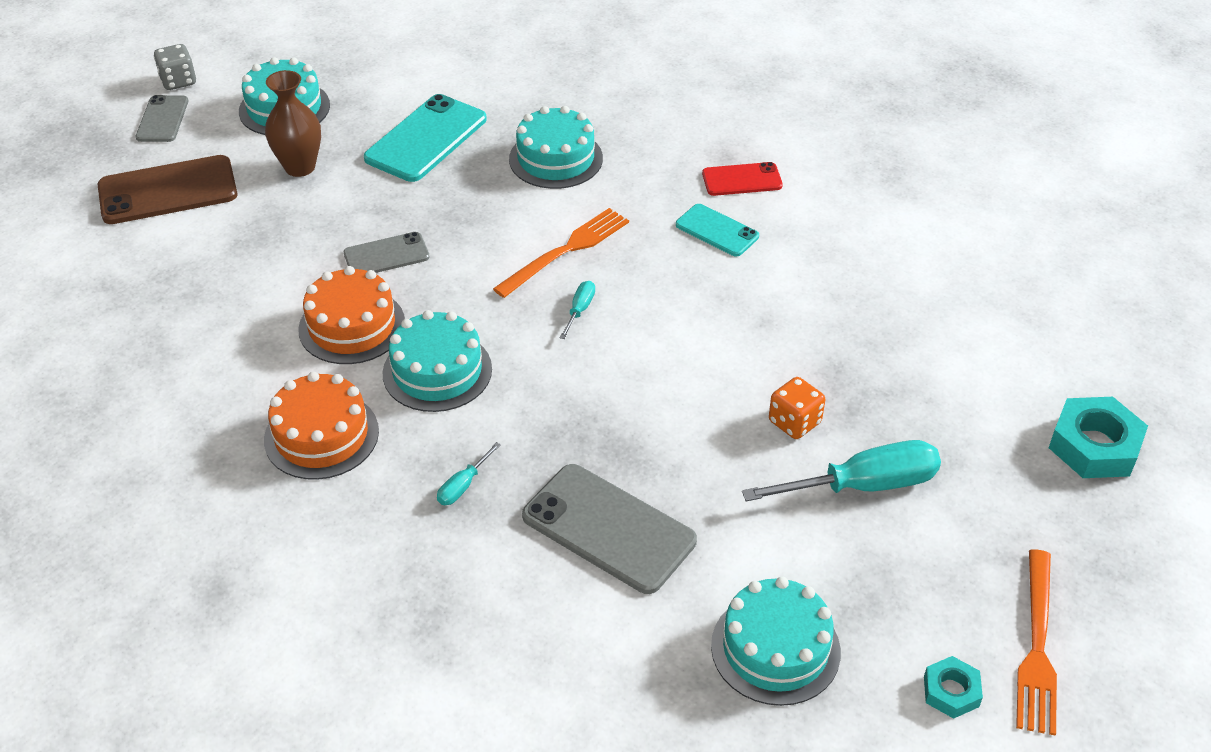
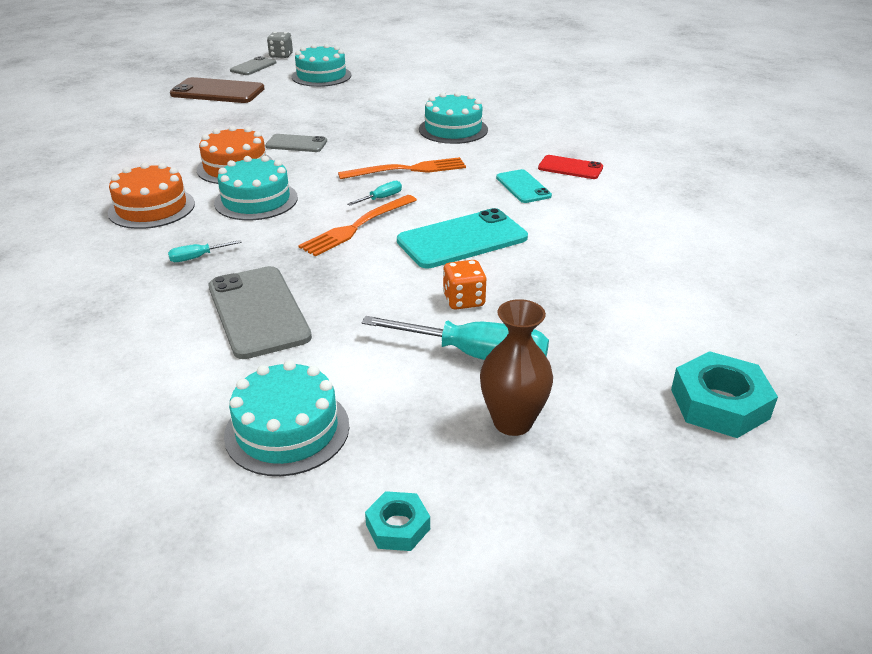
camera: 30 degrees right, 10 degrees down
brown vase [265,70,321,177] -> brown vase moved to [480,299,553,436]
turquoise phone [364,94,487,182] -> turquoise phone moved to [397,208,528,269]
orange fork [1016,549,1057,735] -> orange fork moved to [298,195,417,257]

